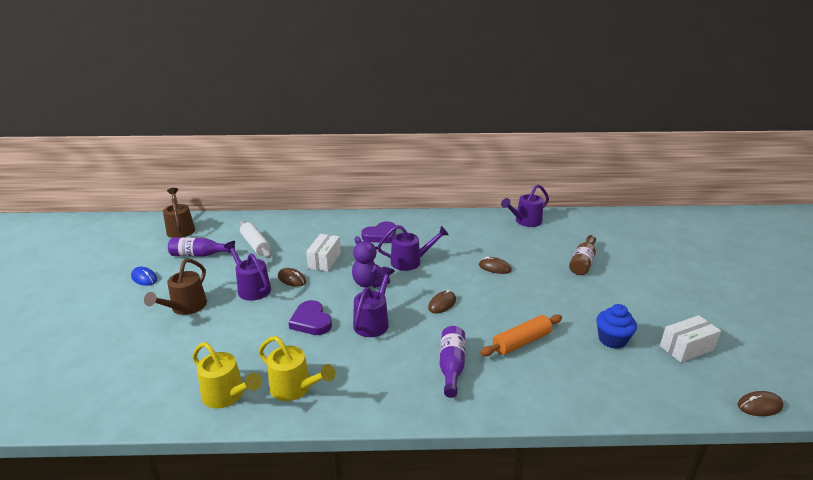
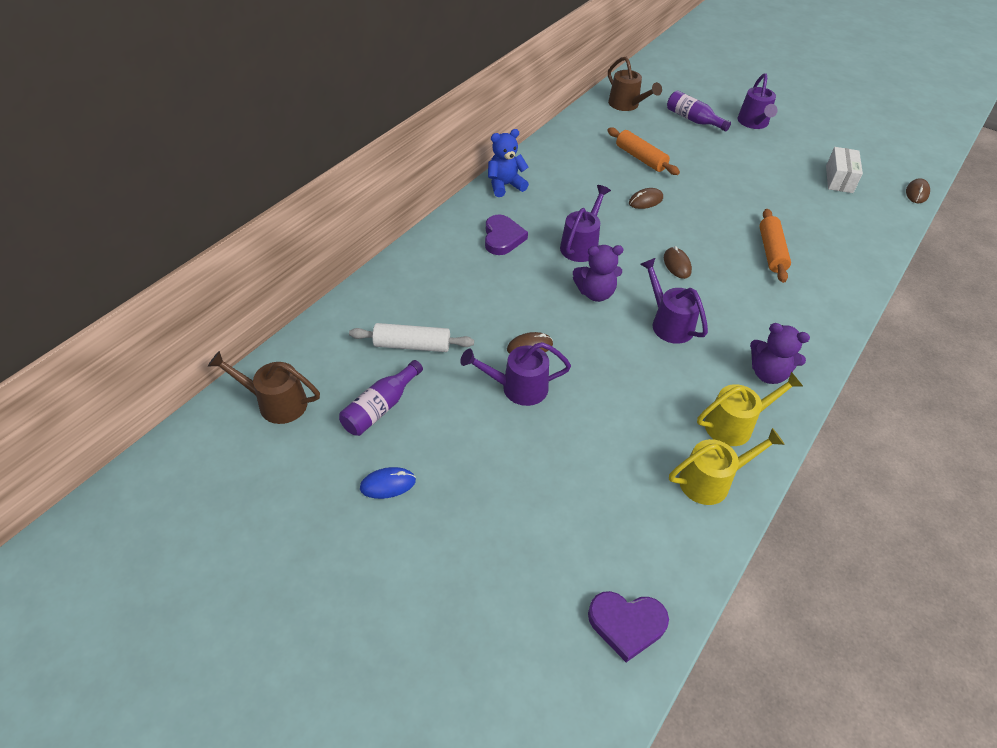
camera: 55 degrees left, 20 degrees up
brown watering can [144,259,207,315] -> brown watering can moved to [608,57,662,111]
purple heart [288,300,332,335] -> purple heart moved to [588,591,669,662]
white box [306,234,341,272] -> none
purple bottle [440,326,465,398] -> purple bottle moved to [667,91,731,132]
purple watering can [501,184,549,227] -> purple watering can moved to [737,73,778,129]
brown bottle [569,235,596,275] -> none
blue cupcake [596,304,637,349] -> none
none -> blue teddy bear [488,129,529,197]
none -> orange rolling pin [607,127,680,175]
none -> purple teddy bear [750,323,810,384]

